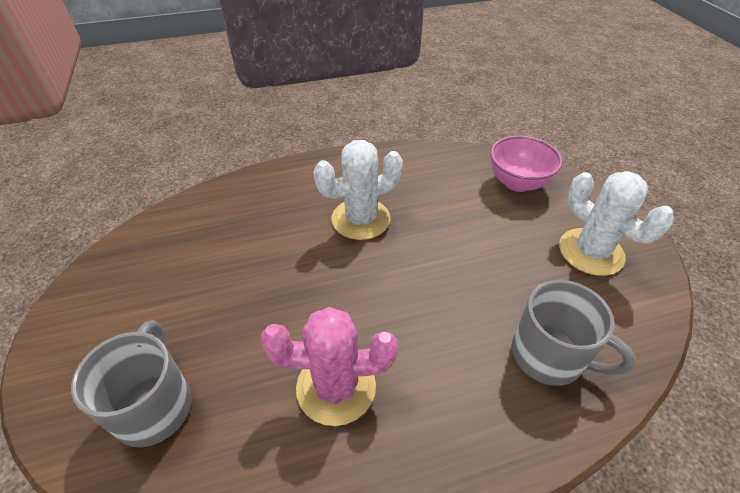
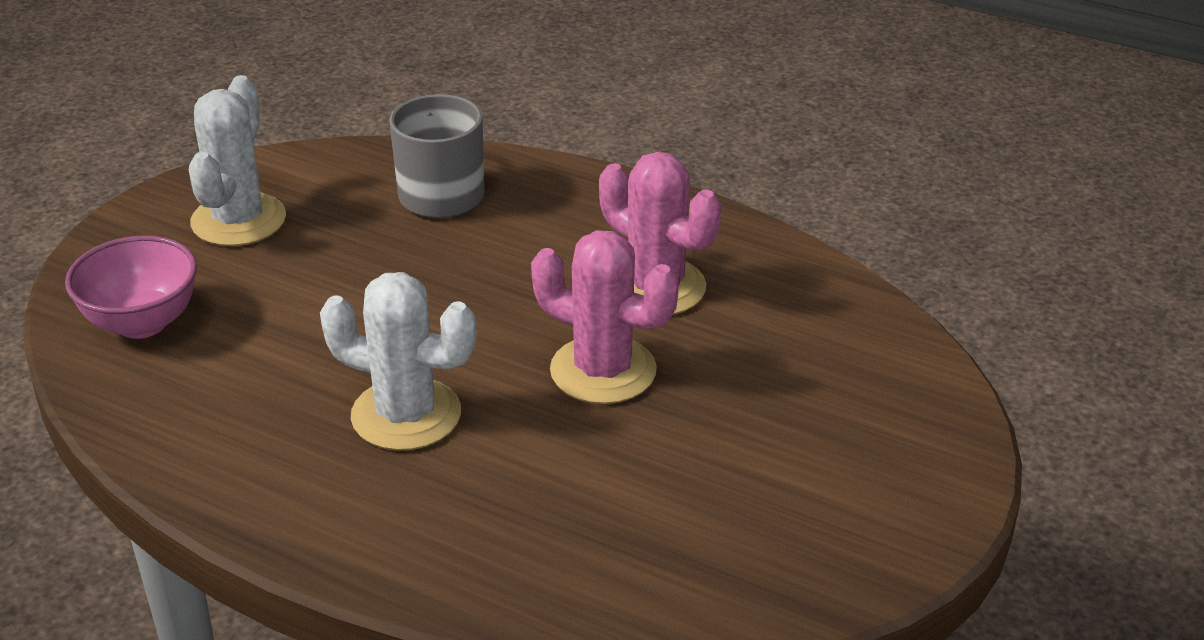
camera: 135 degrees left, 10 degrees down
grey mug [71,320,192,447] -> none
none -> pink cactus [531,230,679,404]

